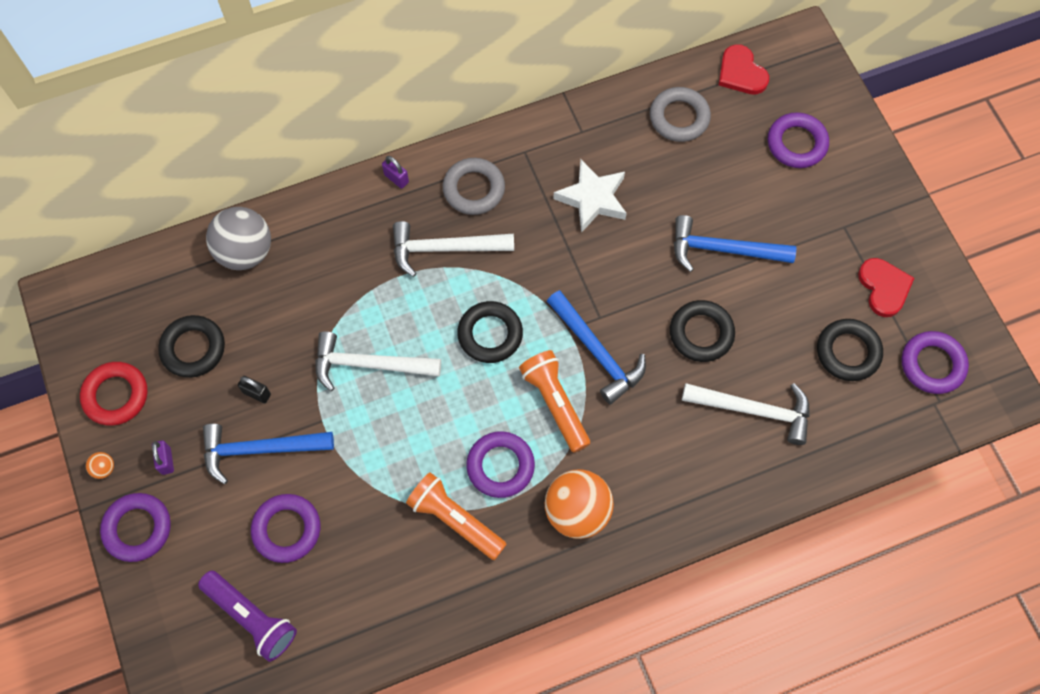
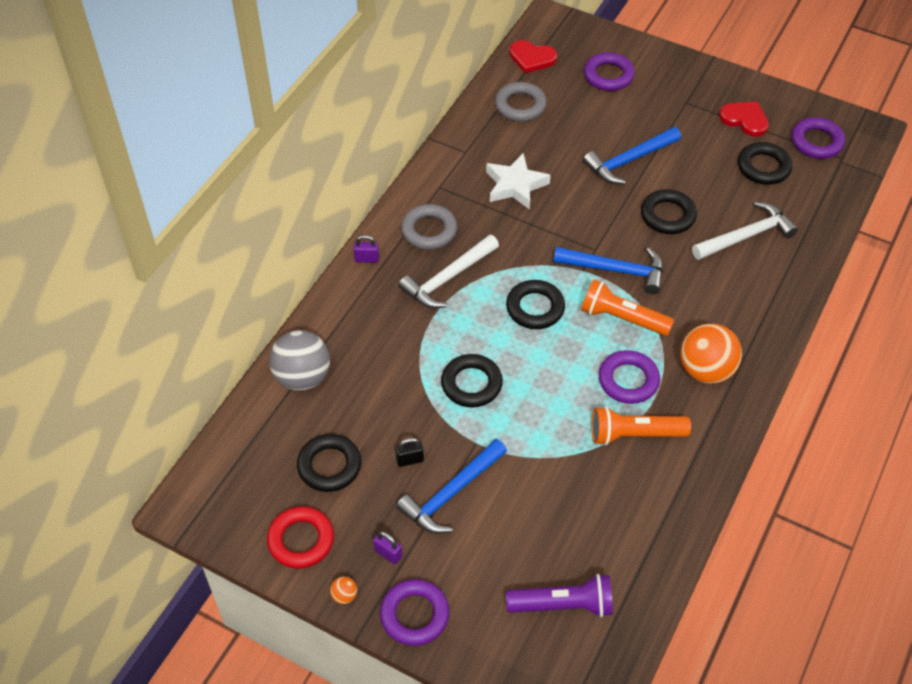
camera: 40 degrees left, 15 degrees down
purple ring [251,494,320,563] -> none
white hammer [315,331,441,391] -> black ring [441,354,503,408]

